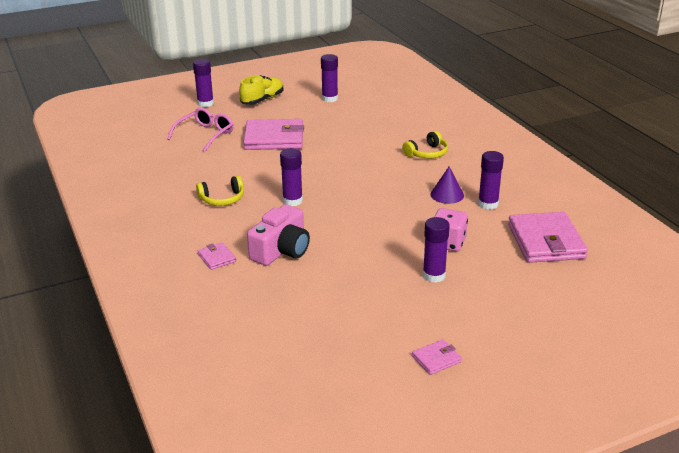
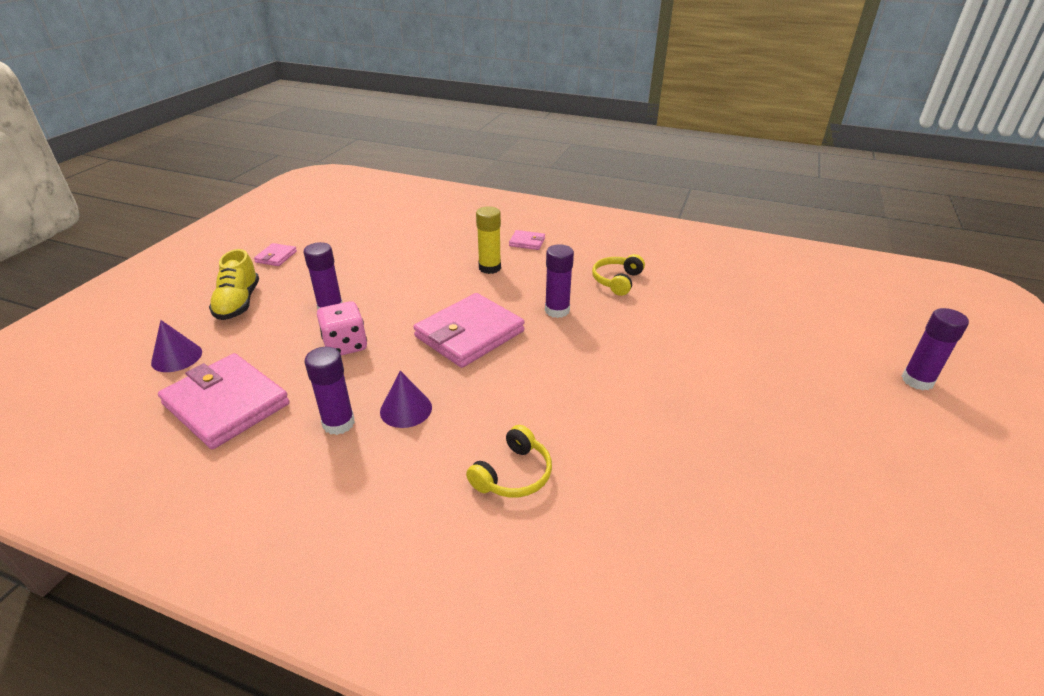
camera: 135 degrees right, 5 degrees up
pink glasses [167,107,234,152] -> none
yellow shoe [239,75,283,105] -> yellow shoe moved to [209,249,259,320]
pink wallet [243,119,304,150] -> pink wallet moved to [413,293,525,368]
pink camera [247,204,310,266] -> yellow glue stick [476,206,501,274]
purple glue stick [321,54,338,102] -> none
yellow headphones [402,131,448,158] -> yellow headphones turned 150 degrees counterclockwise [466,425,552,498]
none -> purple cone [151,320,202,372]

